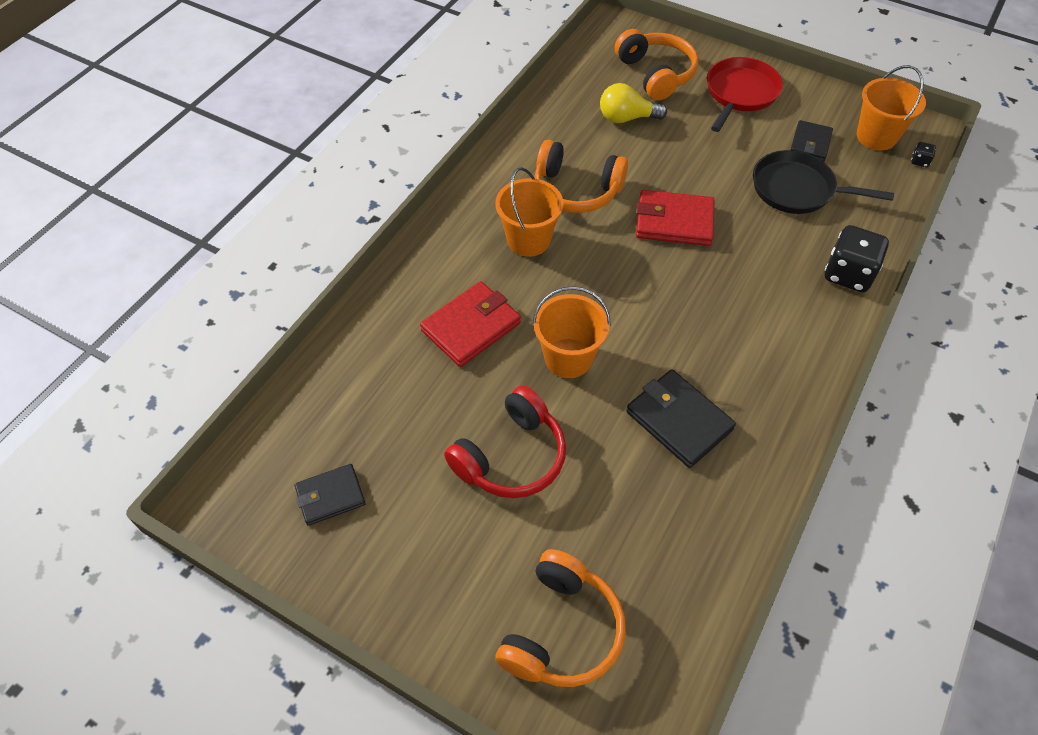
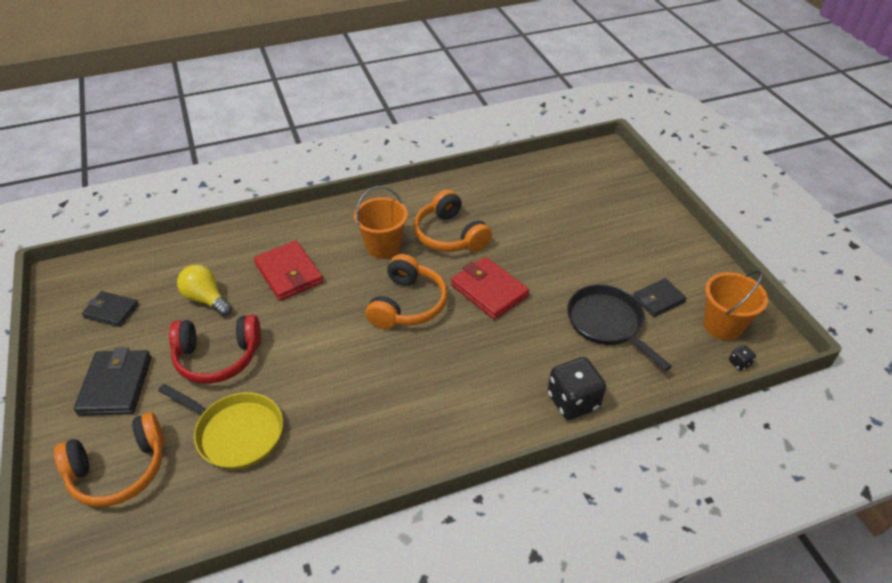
camera: 40 degrees right, 10 degrees down
red wallet [420,281,521,367] -> red wallet turned 60 degrees clockwise [254,241,323,301]
orange bucket [532,286,611,378] -> none
yellow light bulb [600,83,667,123] -> yellow light bulb moved to [177,265,232,316]
orange headphones [615,29,698,101] -> orange headphones moved to [366,254,448,329]
black wallet [626,369,736,468] -> black wallet moved to [74,347,151,416]
red pan [707,57,783,132] -> none
none -> yellow pan [158,384,283,470]

